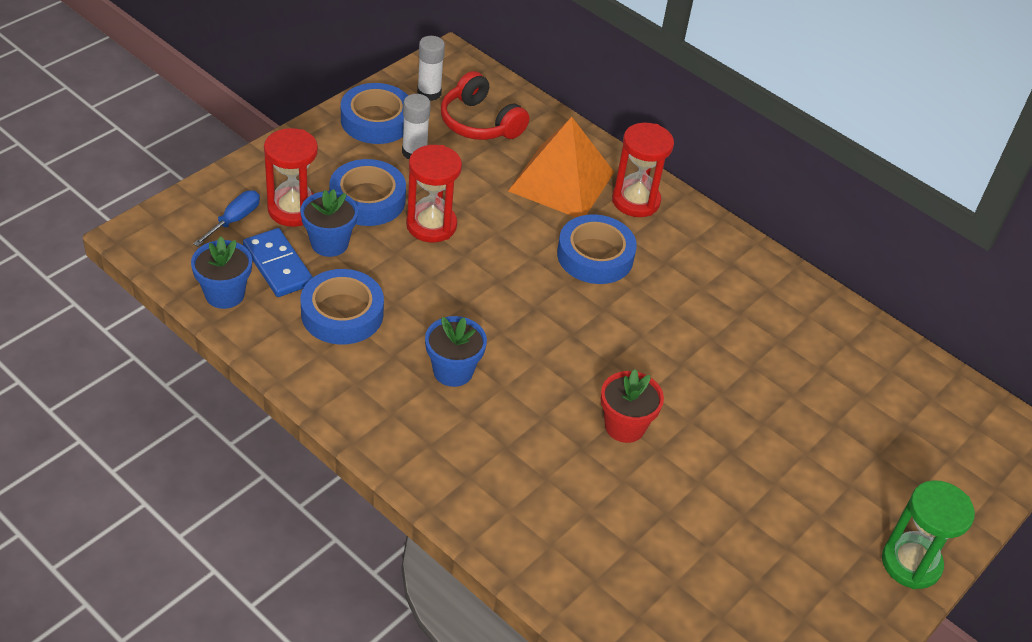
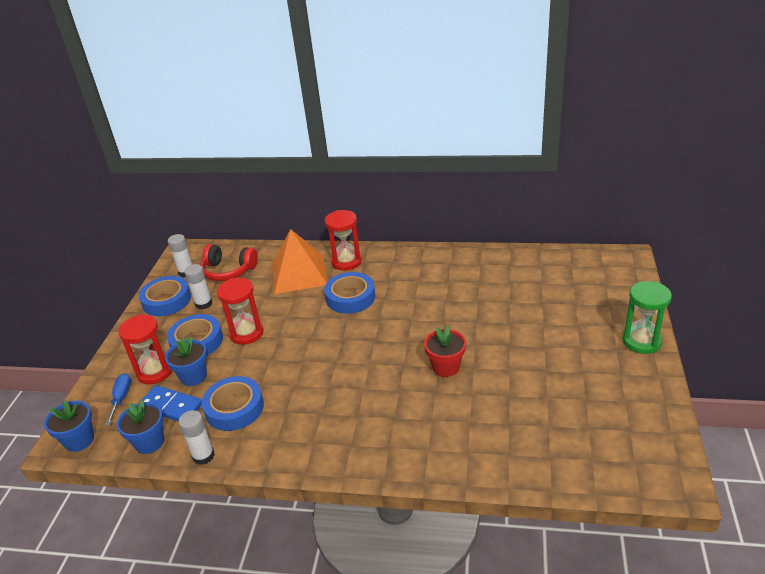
camera: 25 degrees left, 10 degrees down
blue flower pot [425,316,487,387] -> blue flower pot moved to [44,400,94,452]
none -> white glue stick [179,410,215,465]

